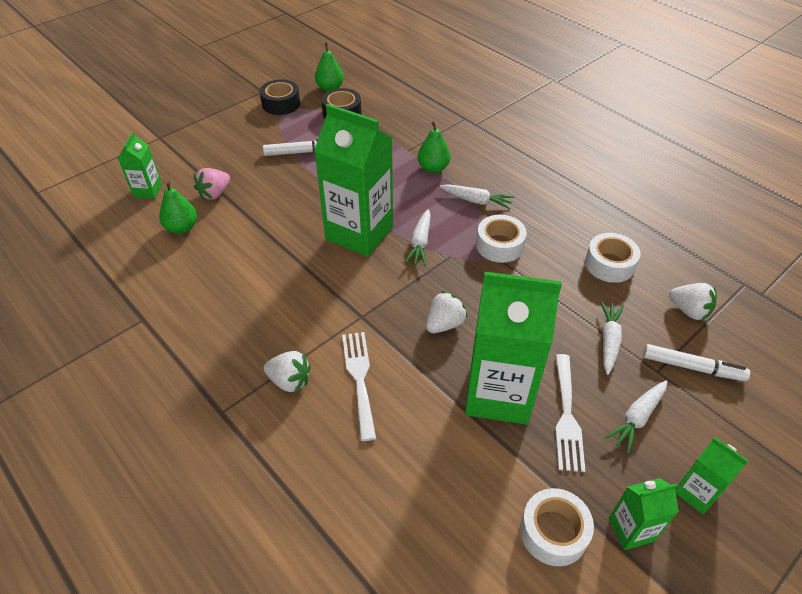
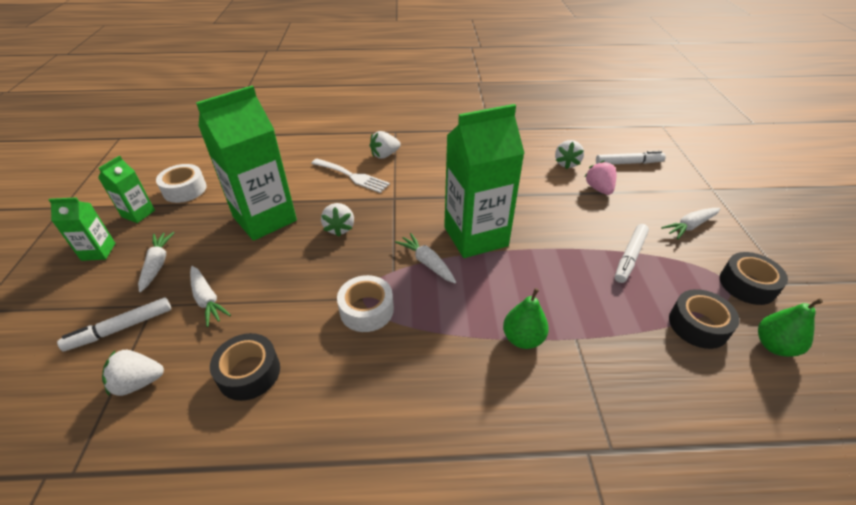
camera: 130 degrees right, 5 degrees down
green carton [118,132,162,199] -> white marker [596,151,666,164]
green pear [159,181,197,234] -> white strawberry [555,140,584,169]
white carrot [440,184,514,209] -> white carrot moved to [661,208,720,239]
white fork [555,354,585,472] -> none
white tape [585,233,640,283] -> black tape [210,333,280,401]

